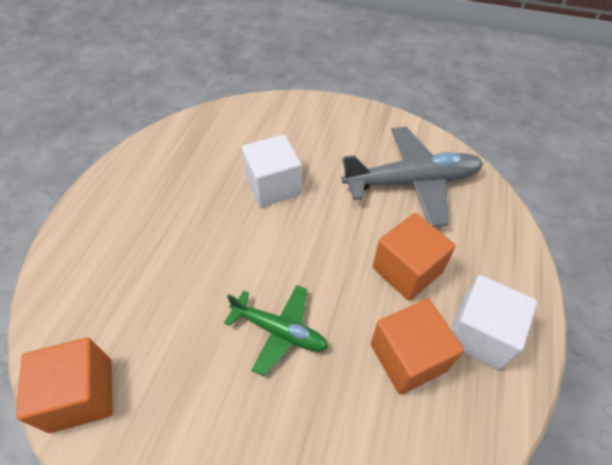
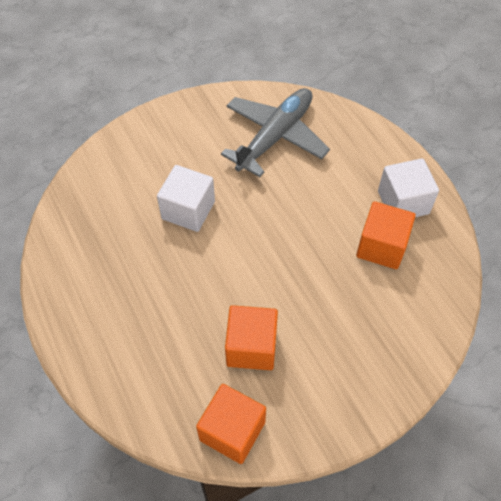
camera: 45 degrees left, 5 degrees up
green plane [224,285,328,376] -> none
orange cube [373,213,456,301] -> orange cube moved to [225,305,278,370]

